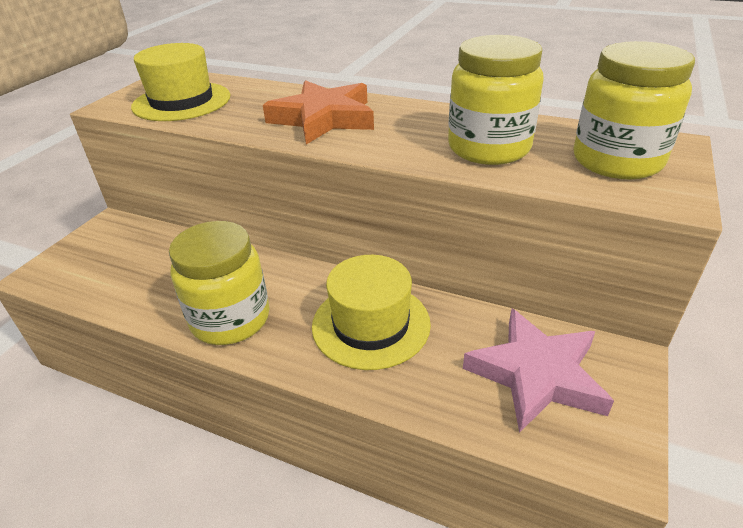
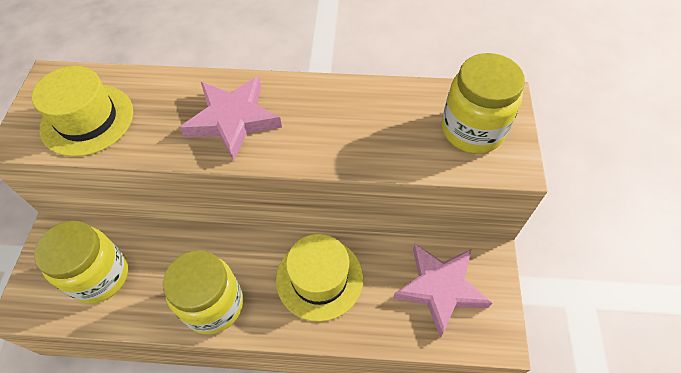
camera: 20 degrees left, 20 degrees up
orange star [263,80,374,144] -> pink star [180,76,282,161]
yellow jar [448,35,544,165] -> yellow jar moved to [34,221,128,303]

